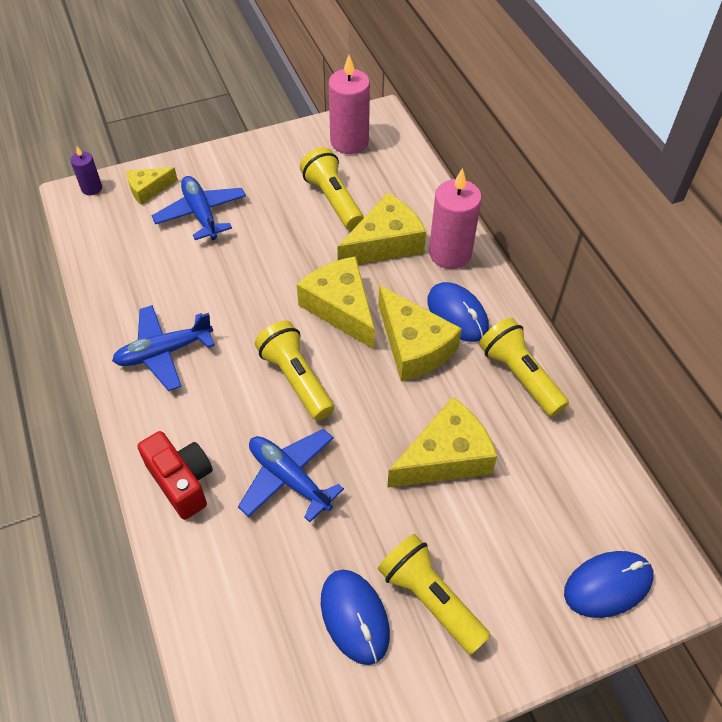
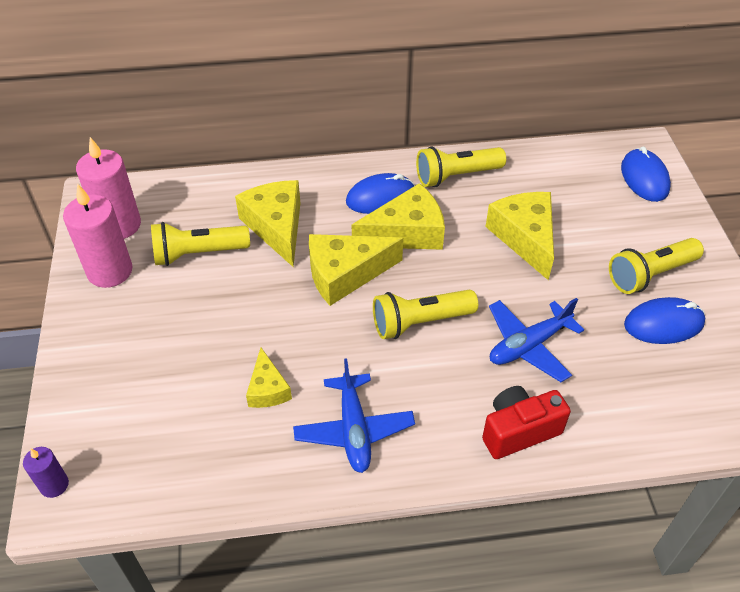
camera: 75 degrees left, 5 degrees down
yellow cheese [127,167,178,205] -> yellow cheese moved to [246,348,292,408]
blue plane [151,176,246,240] -> none
pink candle [429,168,482,269] -> pink candle moved to [63,183,133,288]

